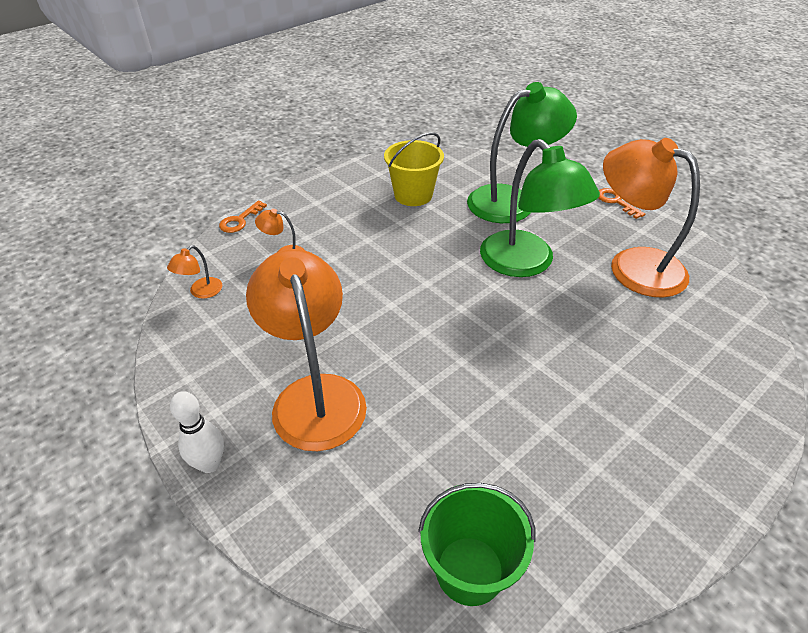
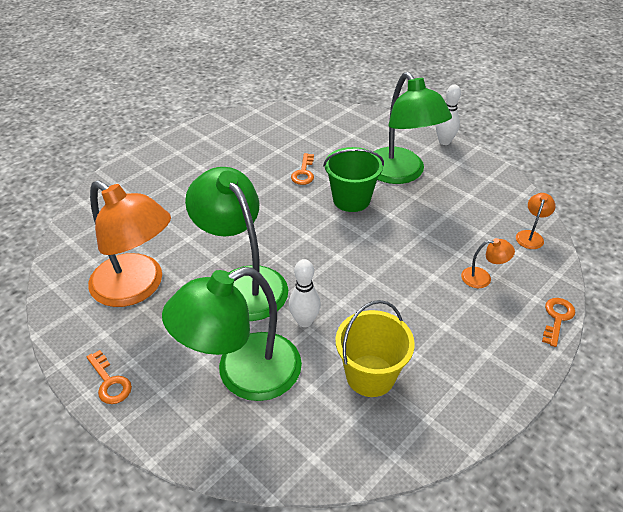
camera: 175 degrees right, 0 degrees up
orange lamp [246,249,367,451] -> green lamp [374,72,452,184]
green bucket [418,483,536,606] -> green bucket moved to [323,147,384,212]
none -> white bowling pin [289,259,321,327]
none -> orange key [291,153,314,185]

